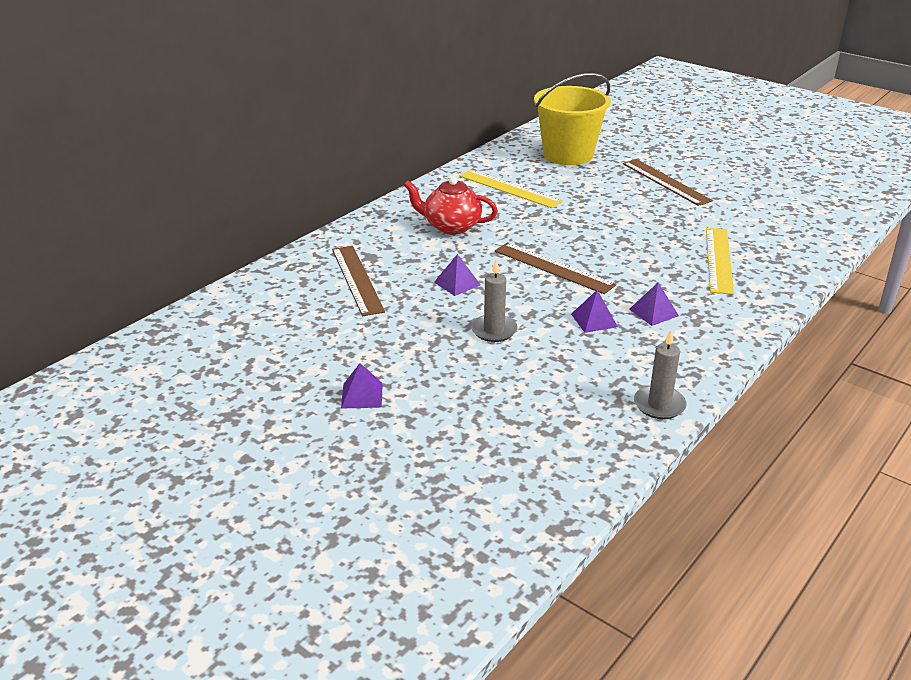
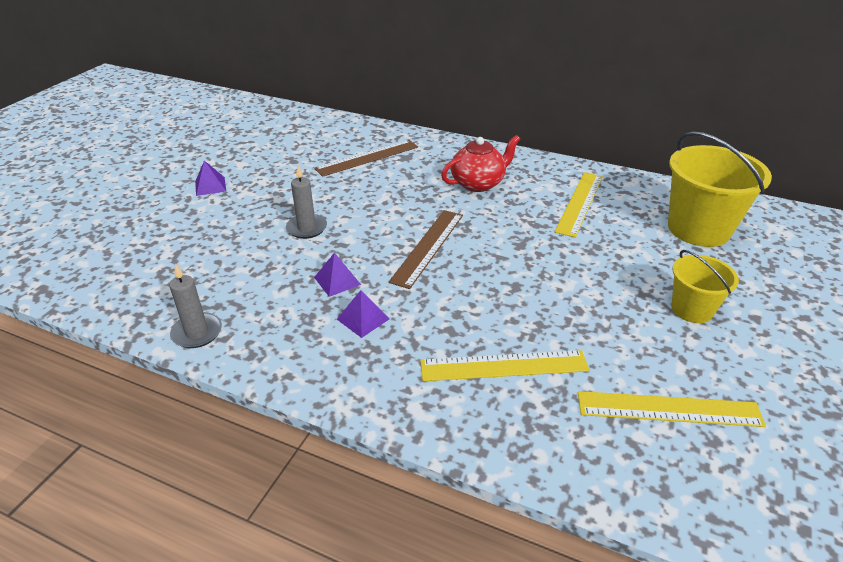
camera: 75 degrees right, 5 degrees up
red teapot [404,177,498,235] -> red teapot turned 60 degrees clockwise [441,135,520,192]
purple pyramid [434,254,481,296] -> none
brown ruler [623,159,713,206] -> yellow bucket [671,250,739,323]
none -> yellow ruler [578,391,766,427]

